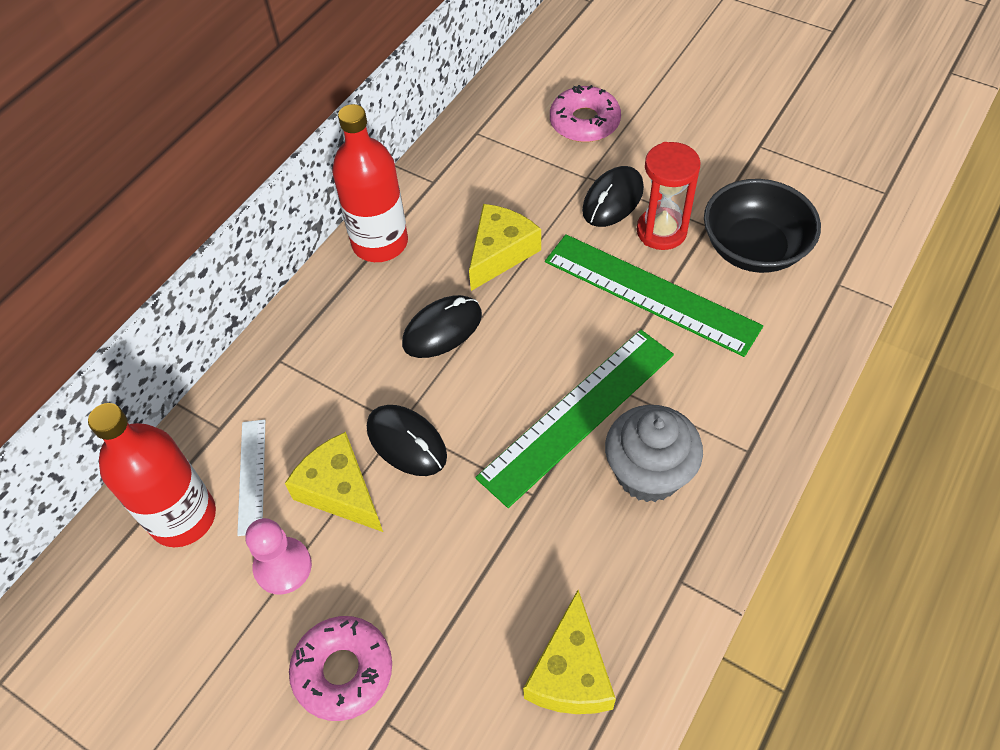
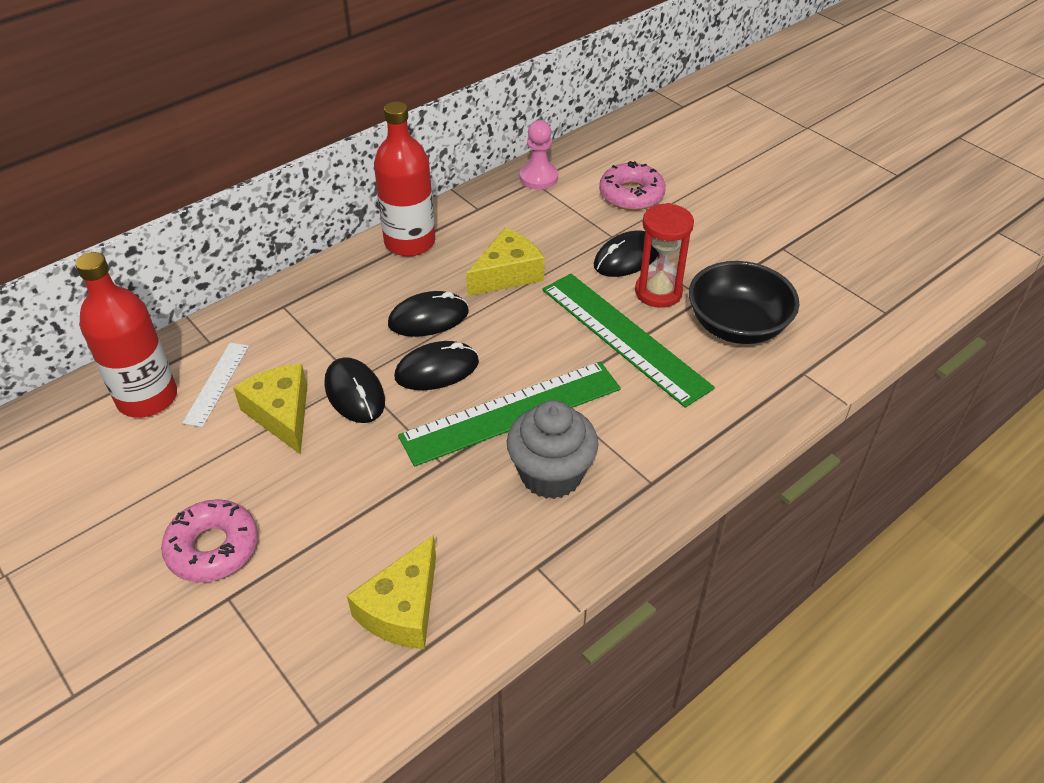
camera: 15 degrees right, 10 degrees down
pink pawn [246,518,312,595] -> pink pawn moved to [520,120,558,189]
none -> black mouse [394,341,479,390]

